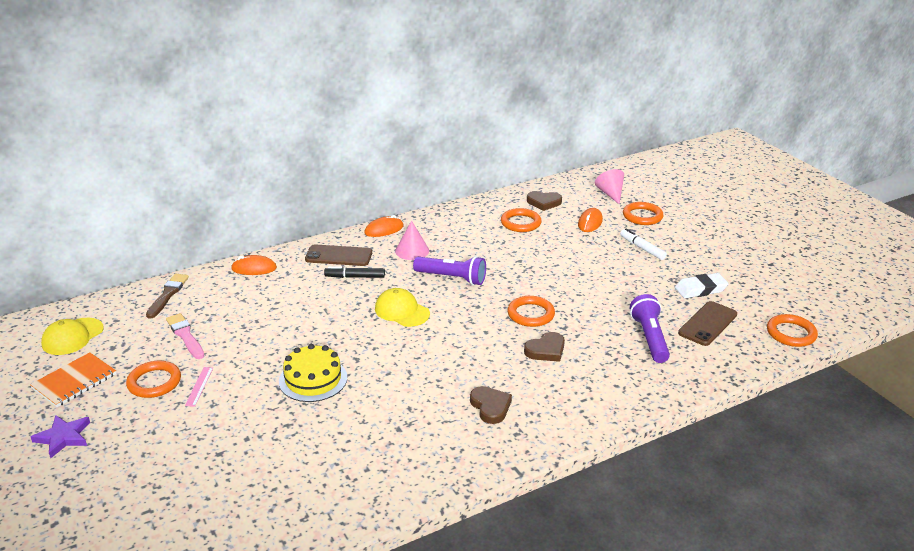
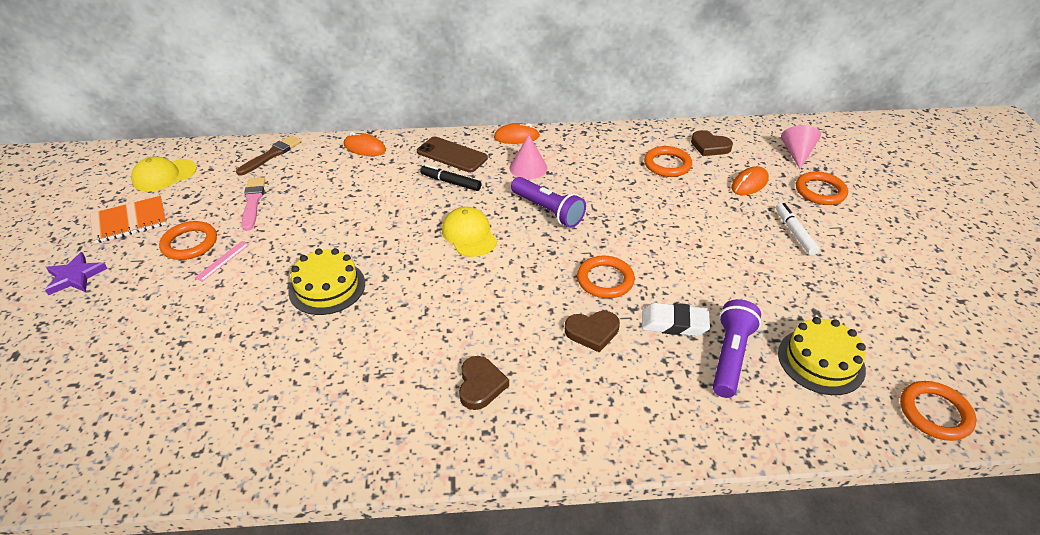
camera: 25 degrees right, 10 degrees up
white eraser [675,273,729,298] -> white eraser moved to [642,303,710,336]
brown phone [678,301,737,346] -> yellow cake [778,317,866,395]

